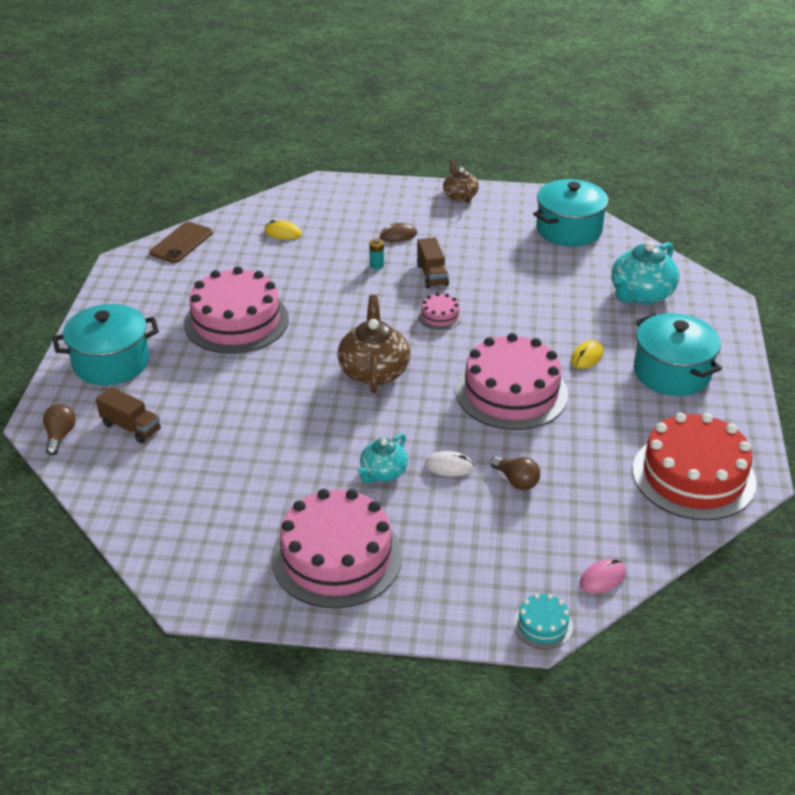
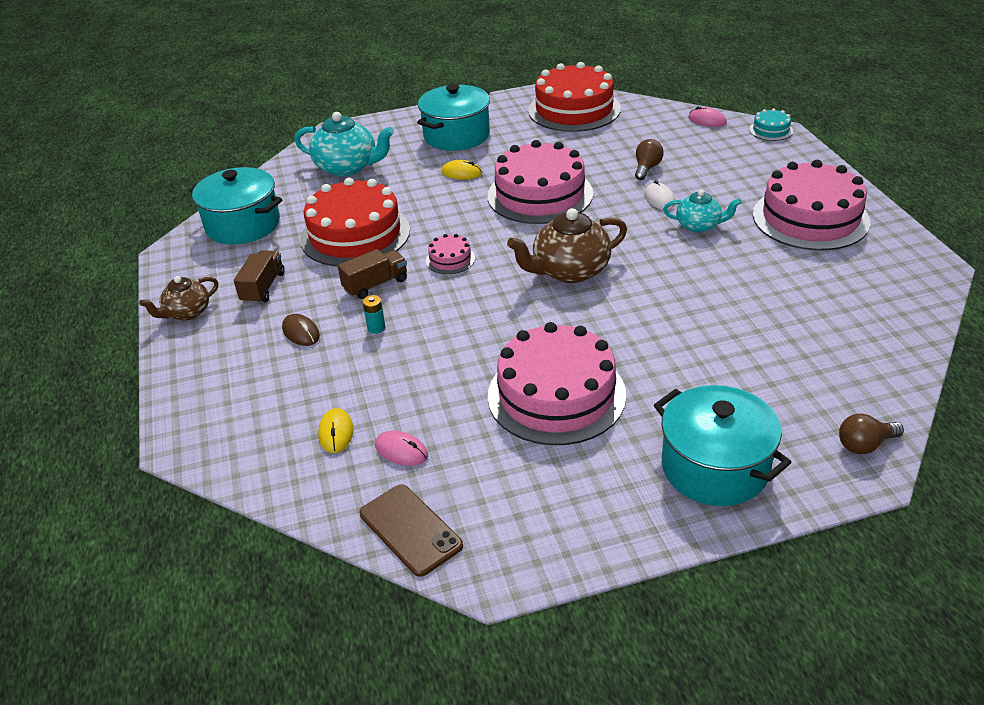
camera: 110 degrees left, 0 degrees up
brown truck [96,387,161,443] -> brown truck moved to [234,250,285,304]
brown phone [149,222,213,263] -> brown phone turned 45 degrees clockwise [360,484,463,577]
none -> red cake [300,178,410,267]
none -> pink mouse [375,431,428,466]

